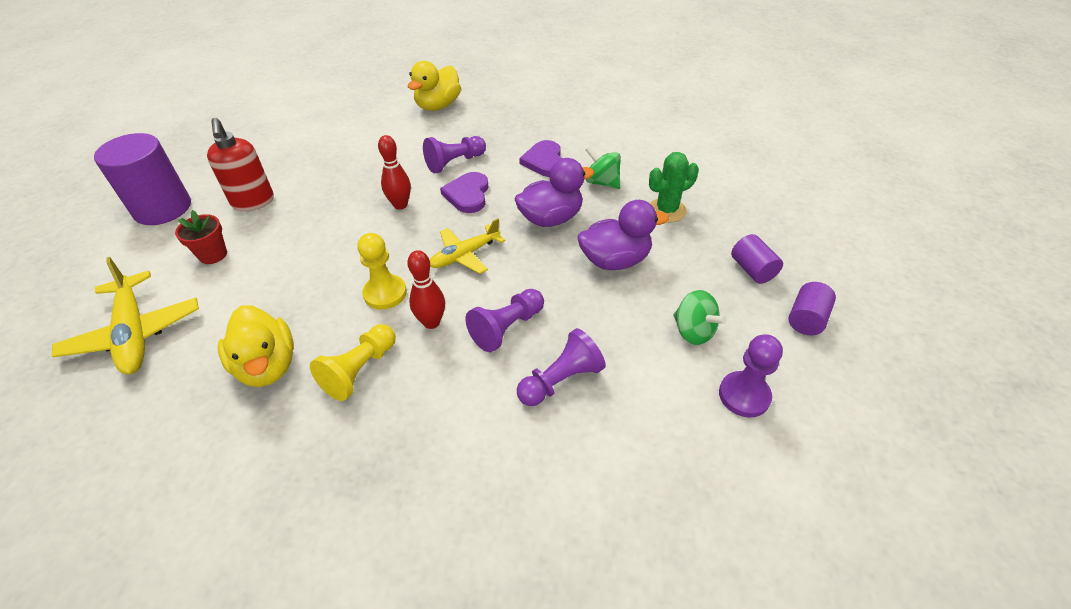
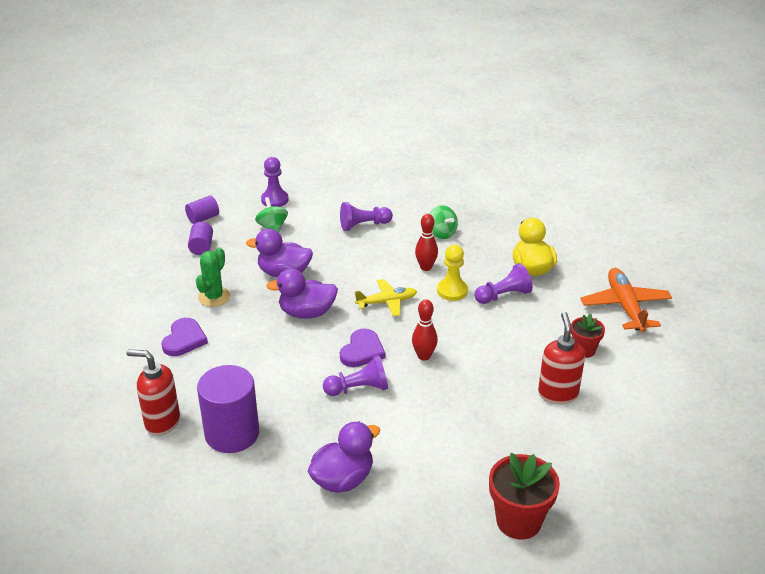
camera: 160 degrees left, 10 degrees down
yellow plane [52,257,199,374] -> orange plane [581,268,672,332]
purple cylinder [94,133,191,225] -> purple cylinder moved to [197,365,259,453]
yellow pawn [310,324,396,401] -> none
yellow duck [408,61,461,111] -> purple duck [308,421,380,493]
purple pawn [465,289,544,352] -> purple pawn moved to [475,263,533,304]
purple heart [519,140,562,177] -> purple heart moved to [161,318,208,356]
green spinning top [585,146,621,189] -> green spinning top moved to [429,205,458,239]
green cactus [649,152,699,222] -> green cactus turned 60 degrees counterclockwise [196,247,230,307]
none -> red soap dispenser [126,349,180,436]
none -> red flower pot [489,453,560,539]

